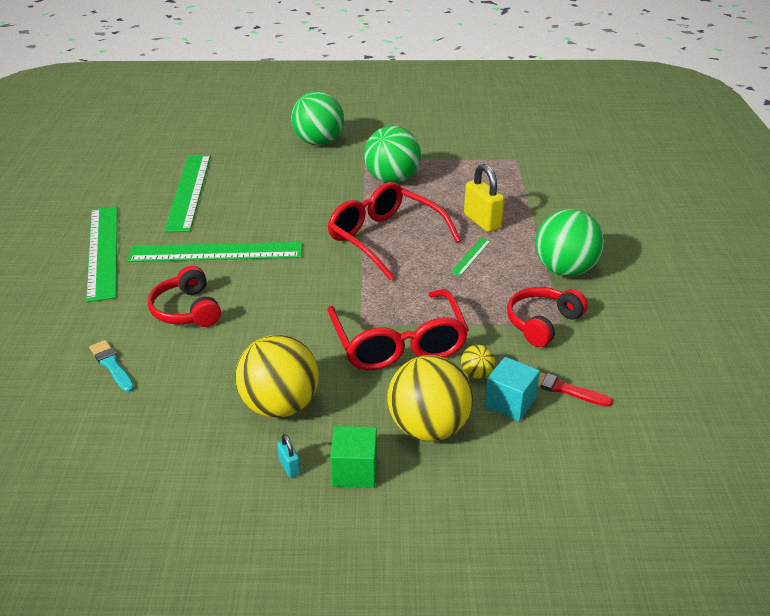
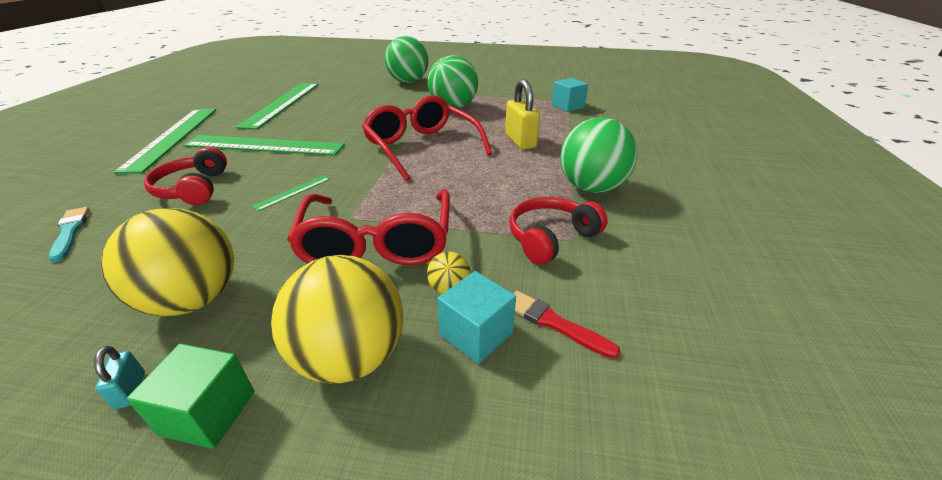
camera: 10 degrees right, 0 degrees up
green ruler [451,238,491,276] -> green ruler moved to [252,175,330,211]
none -> turquoise cube [552,78,588,112]

